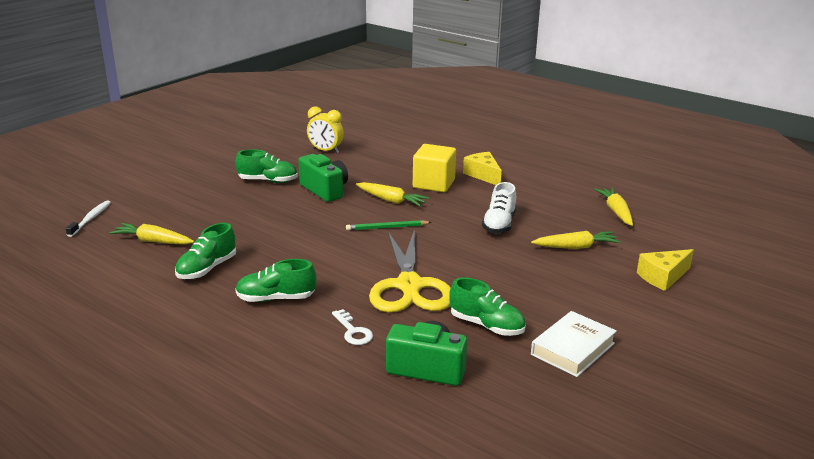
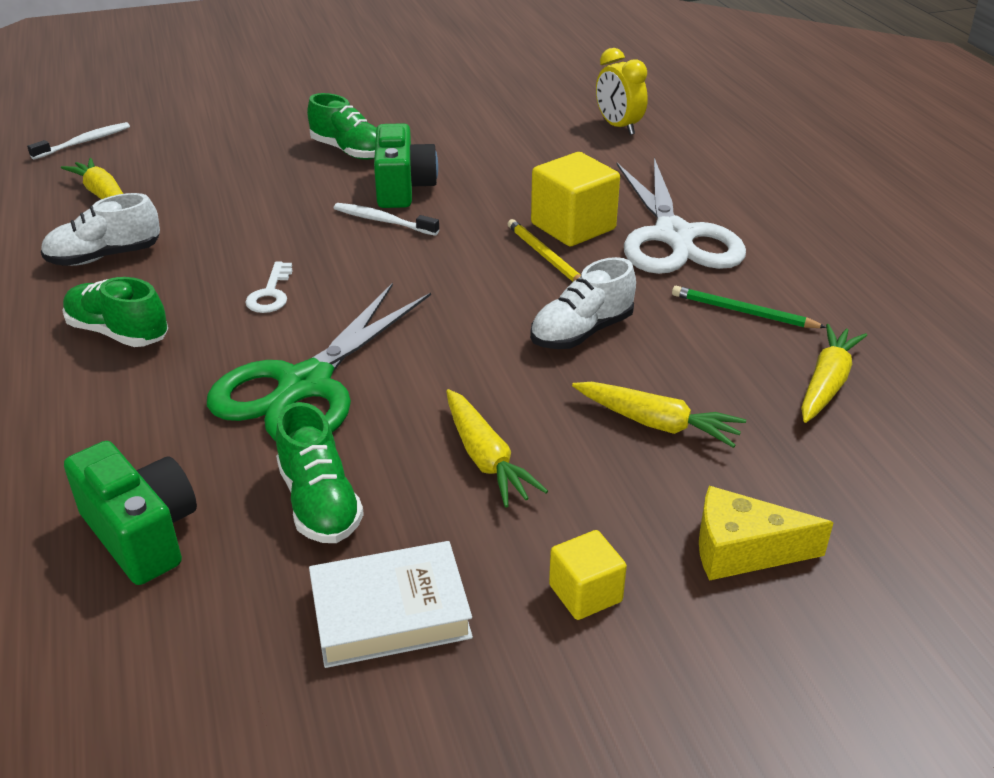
camera: 35 degrees right, 10 degrees up
green shoe [175,223,236,279] -> white shoe [41,193,160,266]
yellow clock [307,106,344,153] -> yellow clock moved to [596,48,648,135]
white key [332,309,373,345] -> white key moved to [245,262,292,313]
green pencil [346,220,432,231] -> green pencil moved to [672,286,826,328]
yellow carrot [356,182,429,206] -> yellow carrot moved to [446,389,548,508]
yellow scissors [369,229,451,312] -> green scissors [207,283,431,441]
yellow cheese [463,152,502,185] -> white scissors [617,158,746,274]
none -> white toothbrush [334,203,439,236]
none -> yellow pencil [507,219,581,282]
none -> yellow cube [549,530,627,620]

